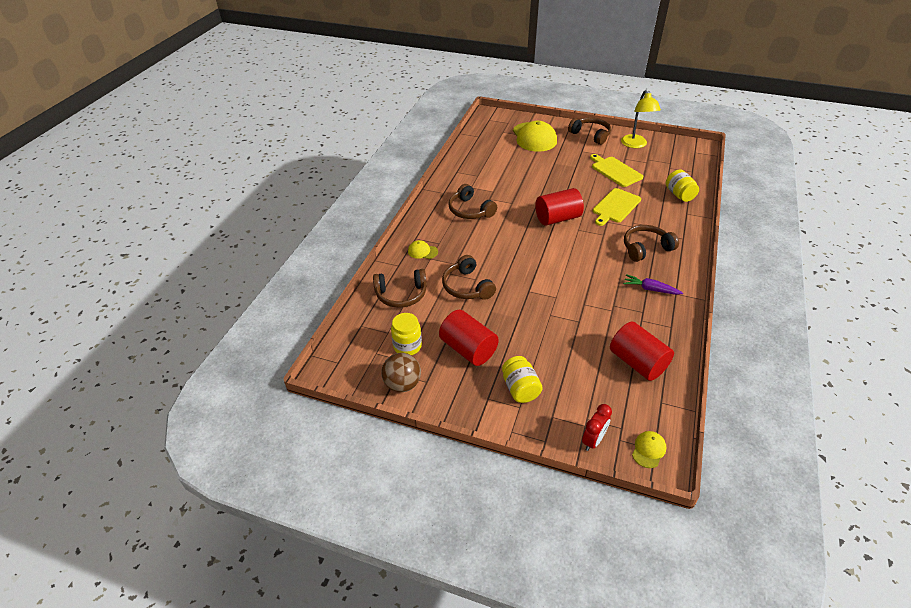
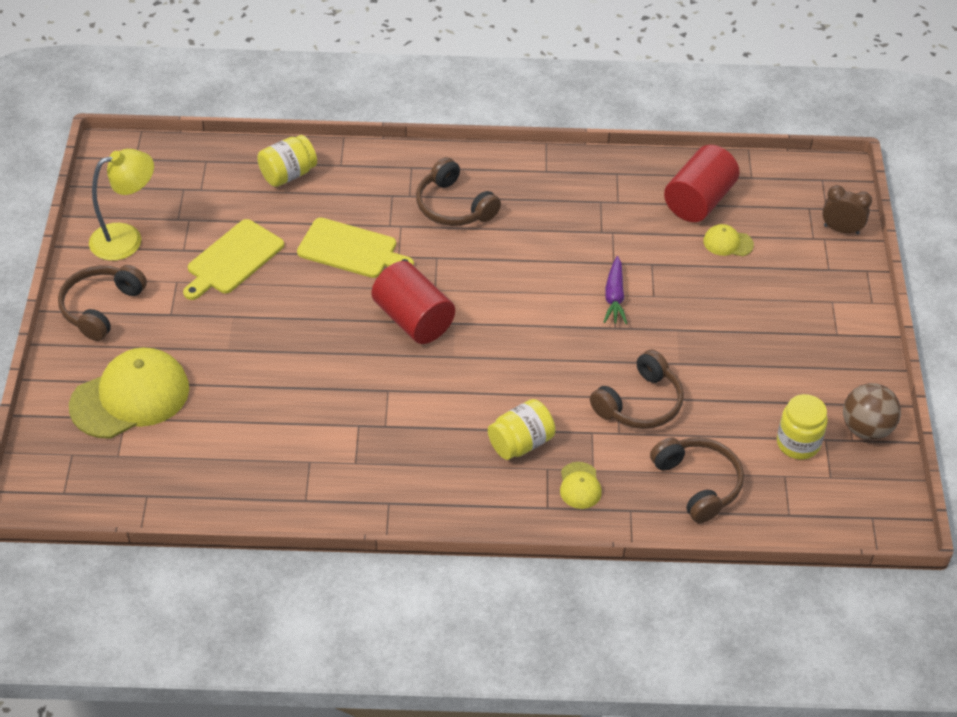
camera: 110 degrees left, 5 degrees up
red cylinder [439,310,499,366] -> none
brown headphones [449,184,497,219] -> none
yellow jar [502,356,543,403] -> yellow jar moved to [488,399,555,460]
red clock [582,404,612,451] -> brown clock [822,185,872,235]
purple carrot [623,274,683,295] -> purple carrot moved to [604,256,627,324]
yellow cap [632,431,667,468] -> yellow cap moved to [703,224,754,256]

